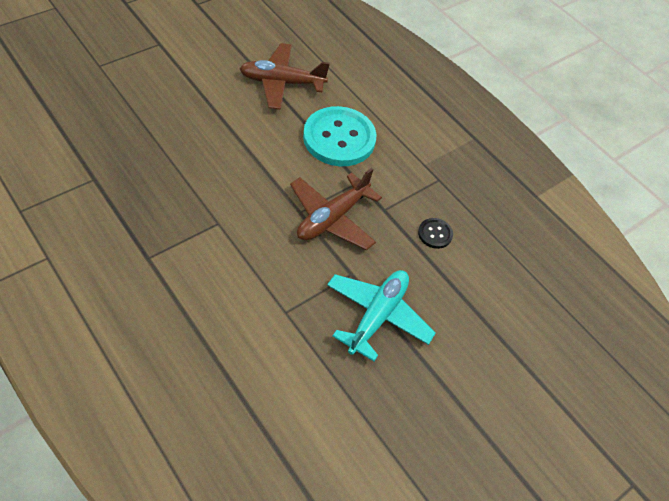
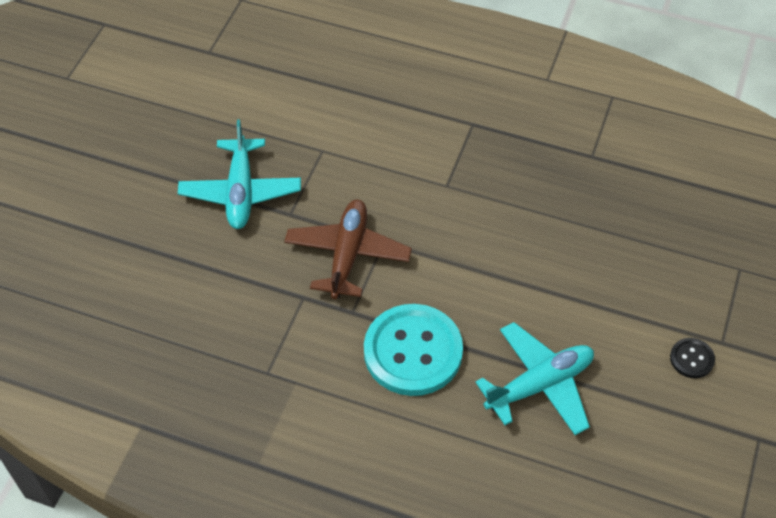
camera: 155 degrees right, 0 degrees up
brown plane [239,43,330,110] -> turquoise plane [475,322,594,435]
black button [418,218,453,249] -> black button moved to [670,338,715,378]

